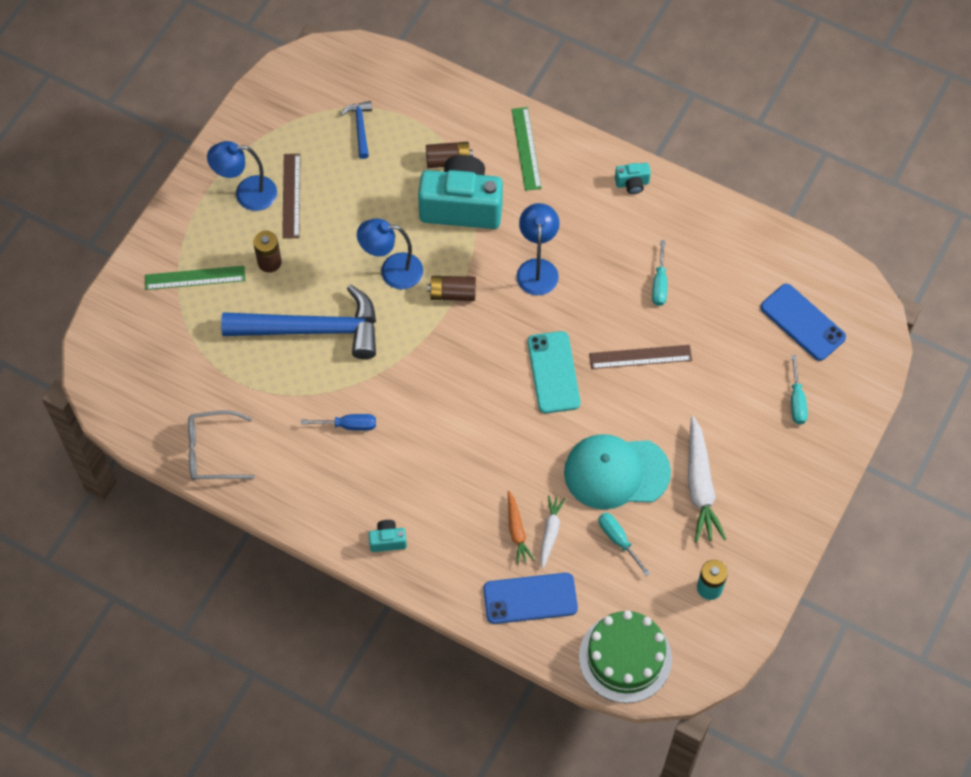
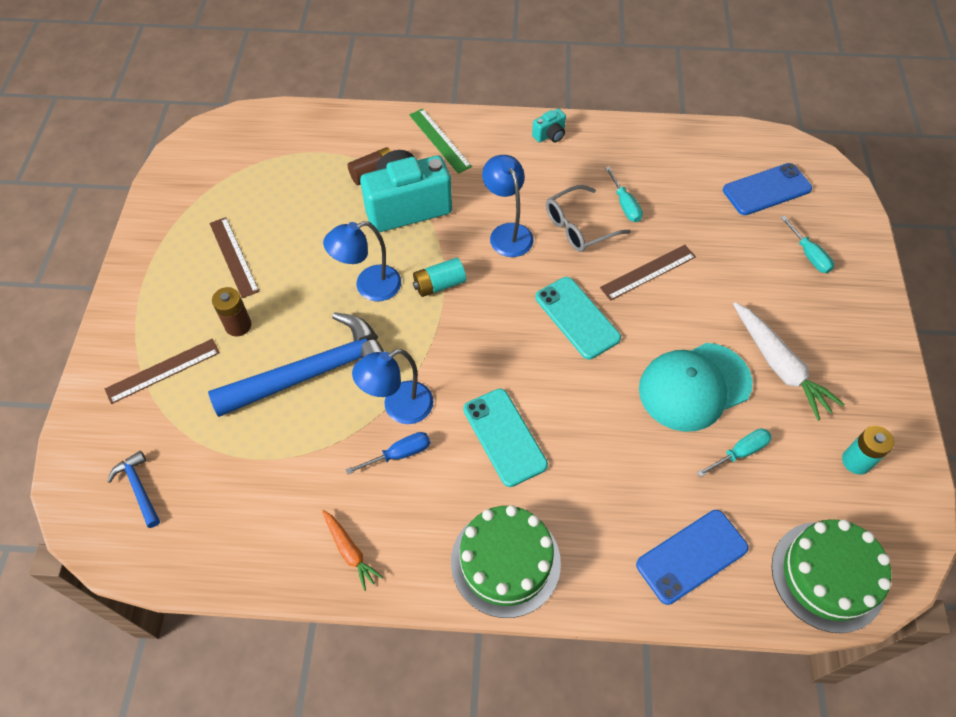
camera: 25 degrees left, 5 degrees down
green ruler [145,266,245,290] -> brown ruler [105,339,220,404]
grey glasses [188,410,255,481] -> grey glasses moved to [546,185,631,252]
blue lamp [207,141,277,211] -> blue lamp moved to [352,349,434,424]
blue hammer [341,101,372,159] -> blue hammer moved to [107,451,160,528]
turquoise camera [369,520,407,552] -> green cake [451,505,561,618]
brown battery [428,276,476,301] -> turquoise battery [413,258,466,297]
orange carrot [508,491,534,564] -> orange carrot moved to [322,510,383,591]
white carrot [540,495,566,569] -> none
turquoise screwdriver [599,513,651,576] -> turquoise screwdriver turned 120 degrees clockwise [697,428,772,477]
blue phone [760,284,846,361] -> blue phone turned 45 degrees counterclockwise [723,163,812,215]
none -> turquoise phone [463,389,548,487]

